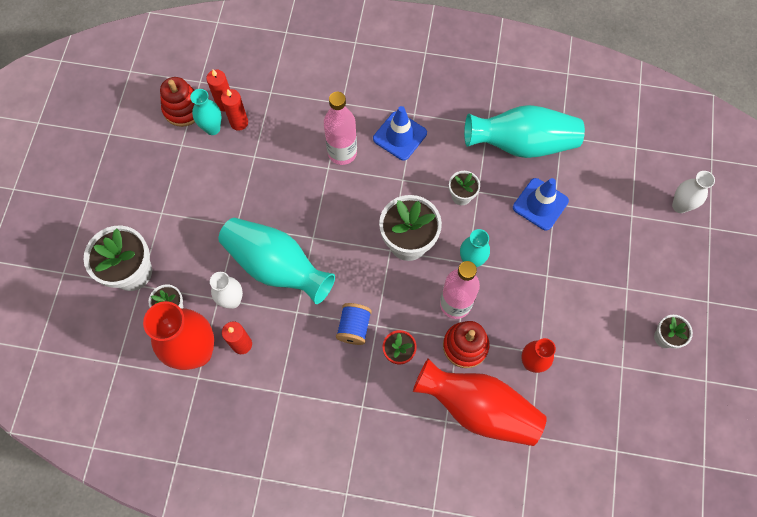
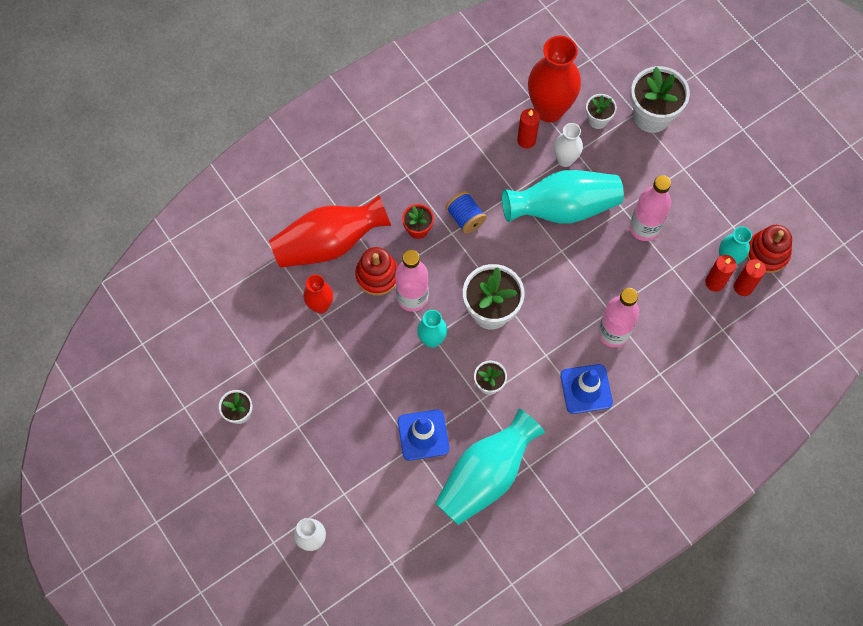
camera: 135 degrees right, 0 degrees up
none -> pink bottle [630,175,671,241]

